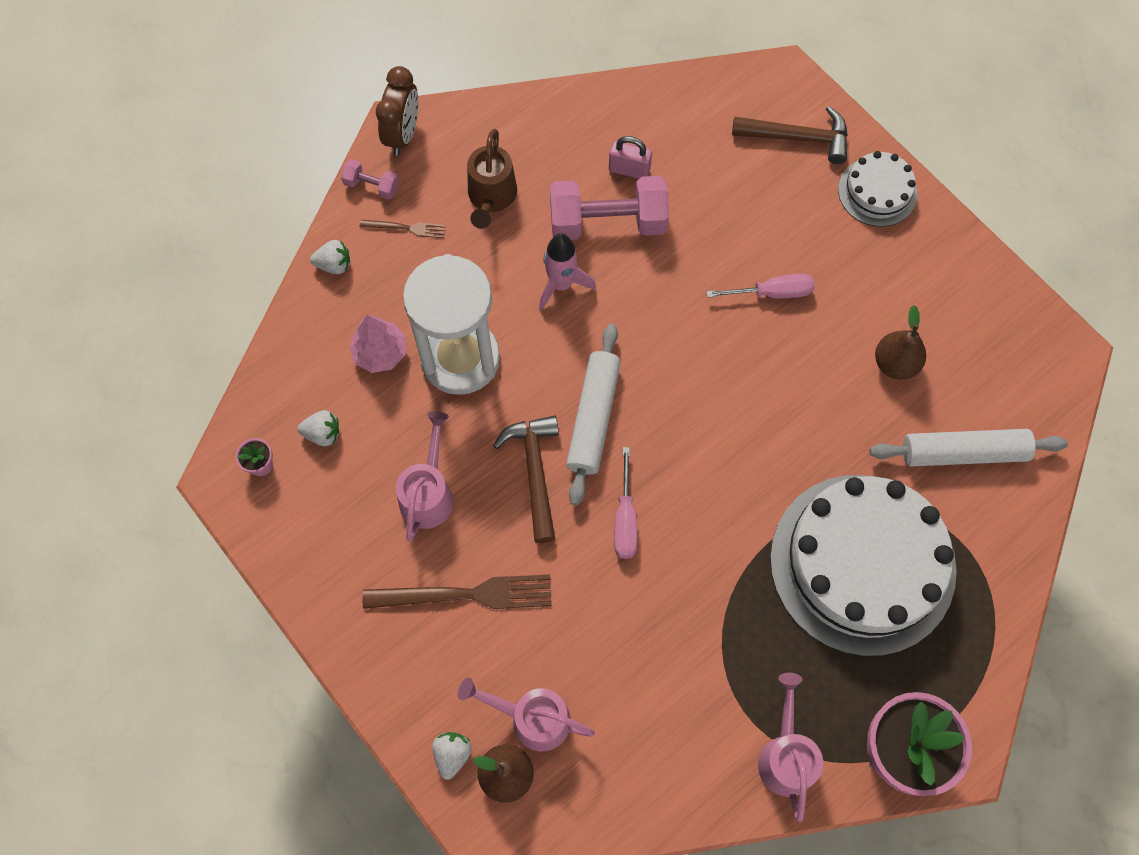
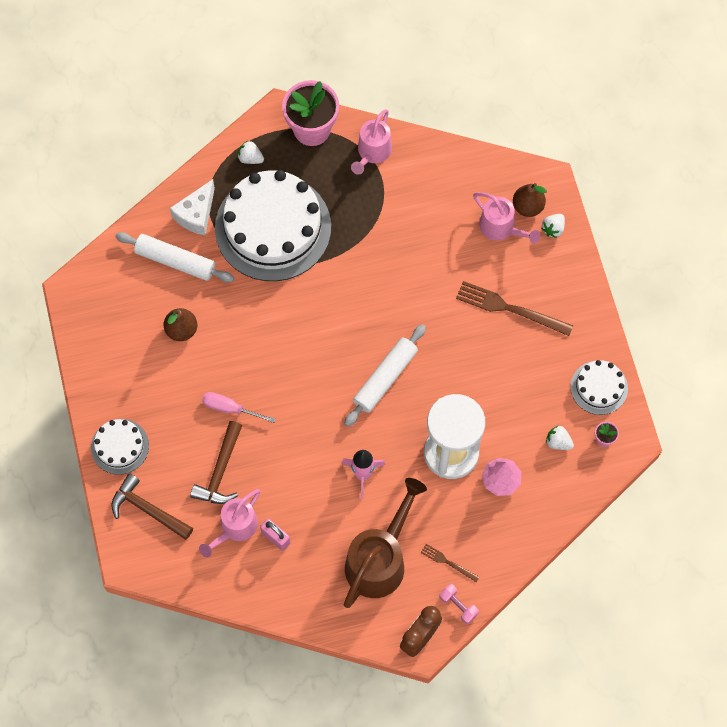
camera: 155 degrees left, 0 degrees up
white strawberry [310,240,350,274] -> white strawberry moved to [238,141,264,164]
pink watering can [396,411,454,541] -> pink watering can moved to [199,489,260,557]
brown watering can [467,129,517,229] -> brown watering can [344,478,427,608], size x1.60
brown hammer [493,416,559,543] -> brown hammer moved to [190,421,242,504]
pink dumbbell [550,176,669,240] -> none
pink screwdriver [614,447,637,559] -> none
none -> white cheese [170,179,215,236]
none -> white cake [571,360,628,415]

